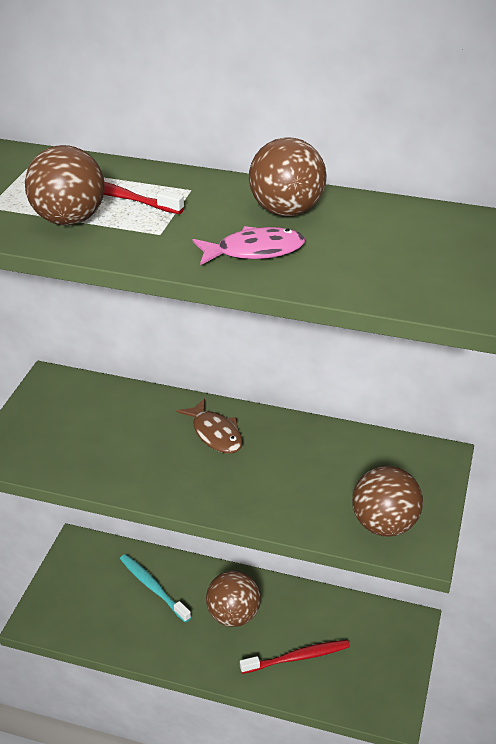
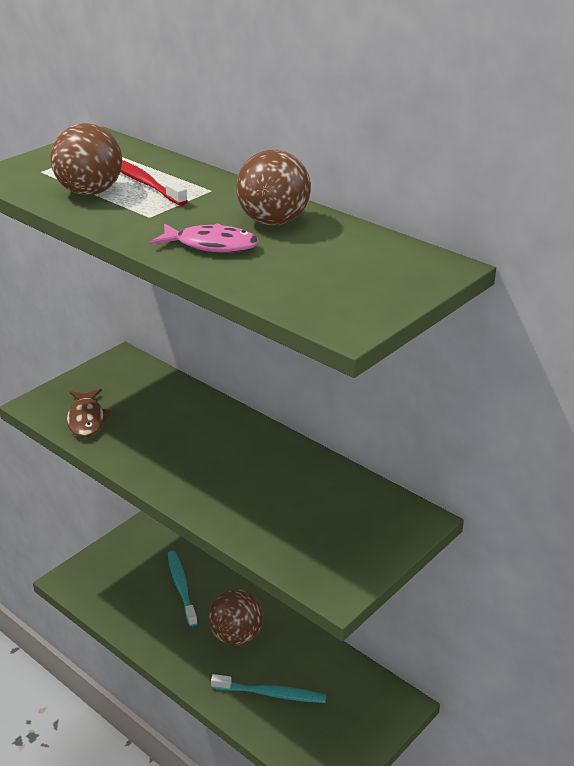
camera: 25 degrees right, 5 degrees down
brown fish [177,398,243,454] -> brown fish moved to [67,389,112,438]
red toothbrush [240,640,350,674] -> turquoise toothbrush [211,674,327,703]
brown ball [352,466,423,537] -> none

